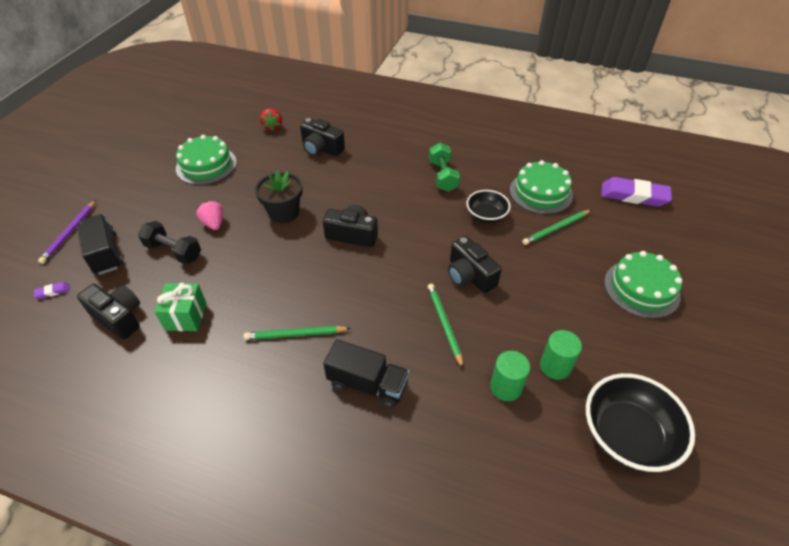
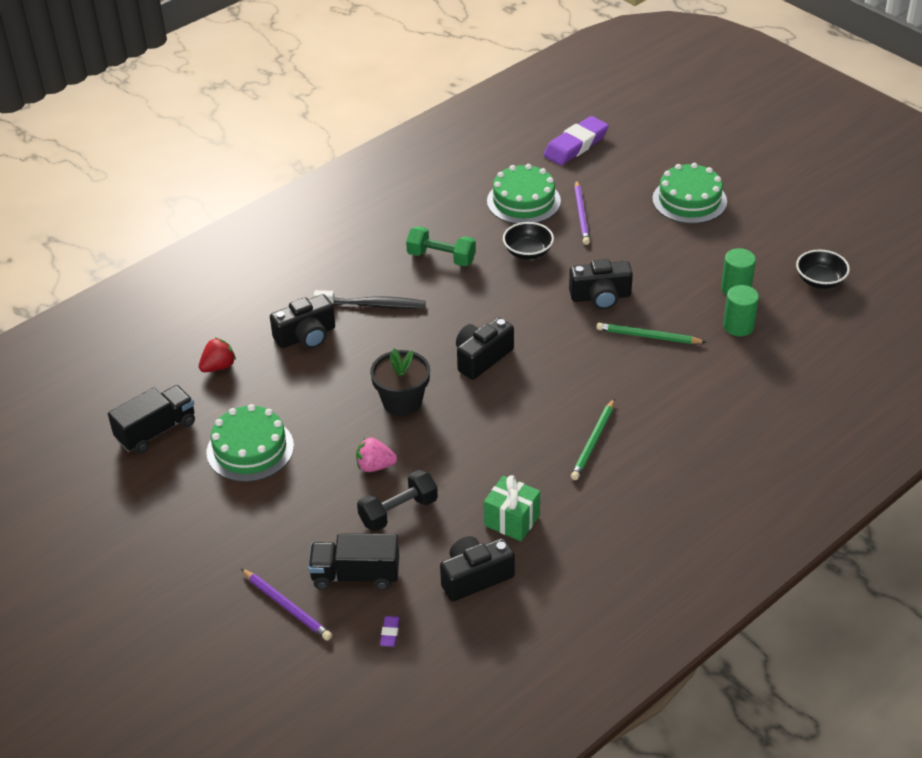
camera: 60 degrees left, 5 degrees down
red strawberry [260,108,282,131] -> red strawberry turned 60 degrees counterclockwise [199,338,236,372]
black truck [323,339,409,408] -> black truck moved to [108,385,195,454]
green pencil [522,210,591,245] -> purple pencil [574,180,590,245]
black bowl [586,373,695,472] -> black bowl [796,250,850,289], size x0.60
none -> black toothbrush [313,290,426,309]

